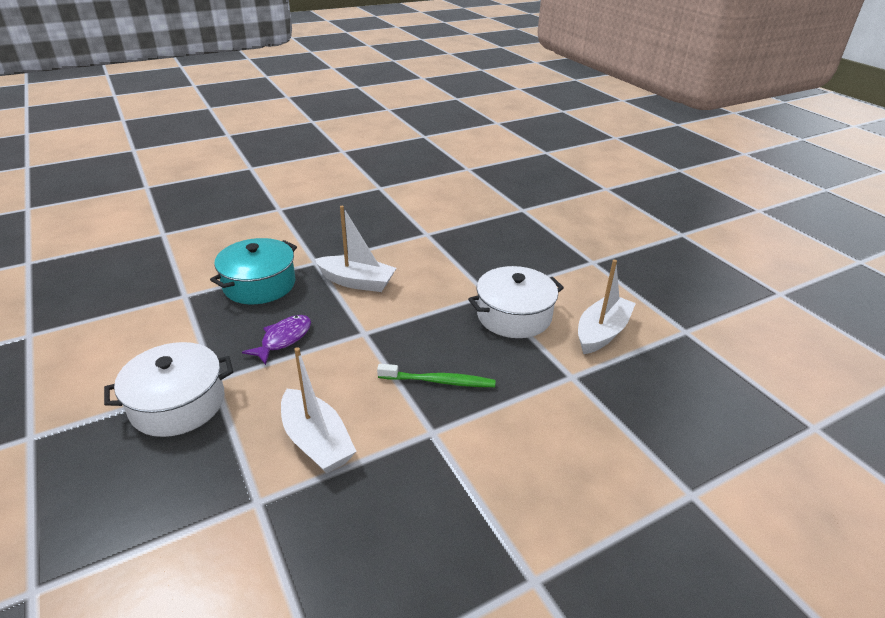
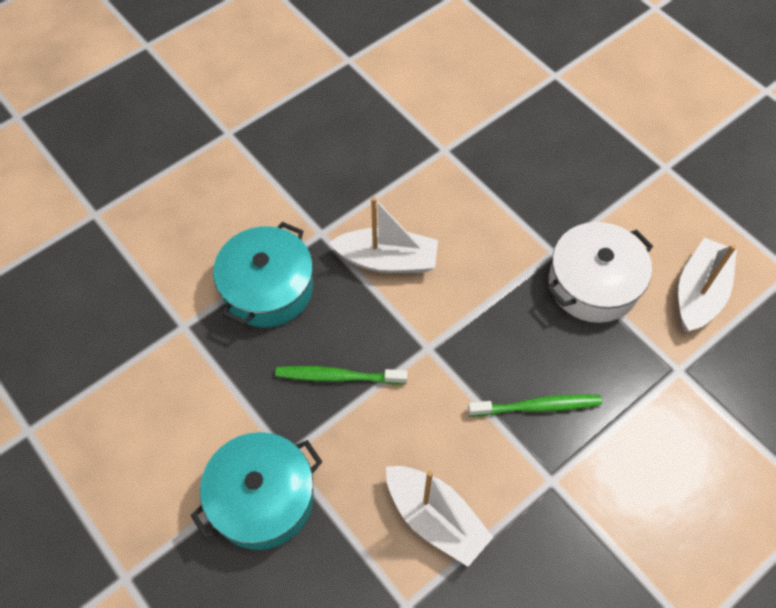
camera: 10 degrees left, 25 degrees up
white pot [104,342,233,437] -> turquoise pot [191,432,322,550]
purple fish [242,315,311,365] -> green toothbrush [275,366,407,384]

